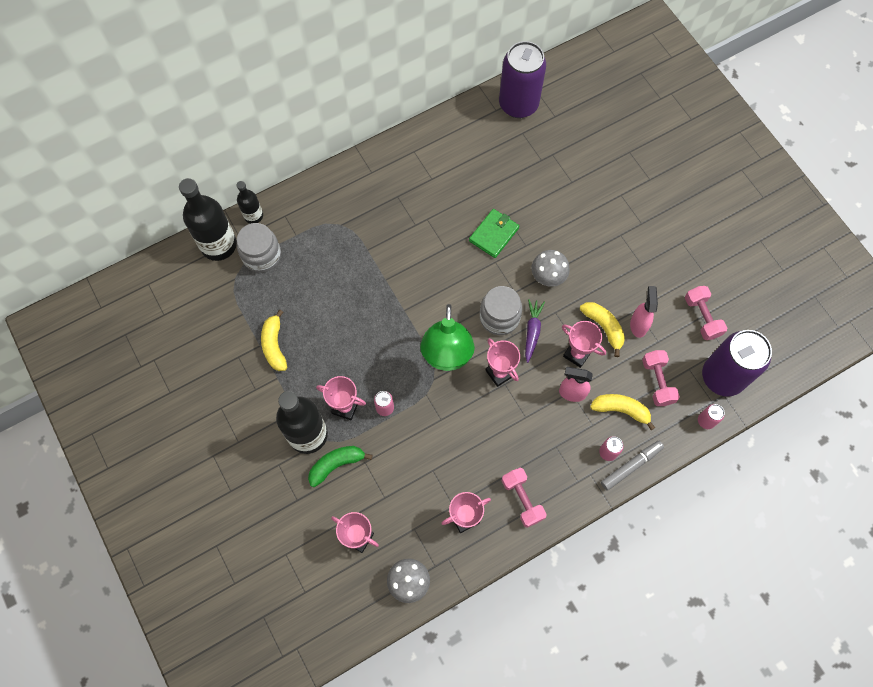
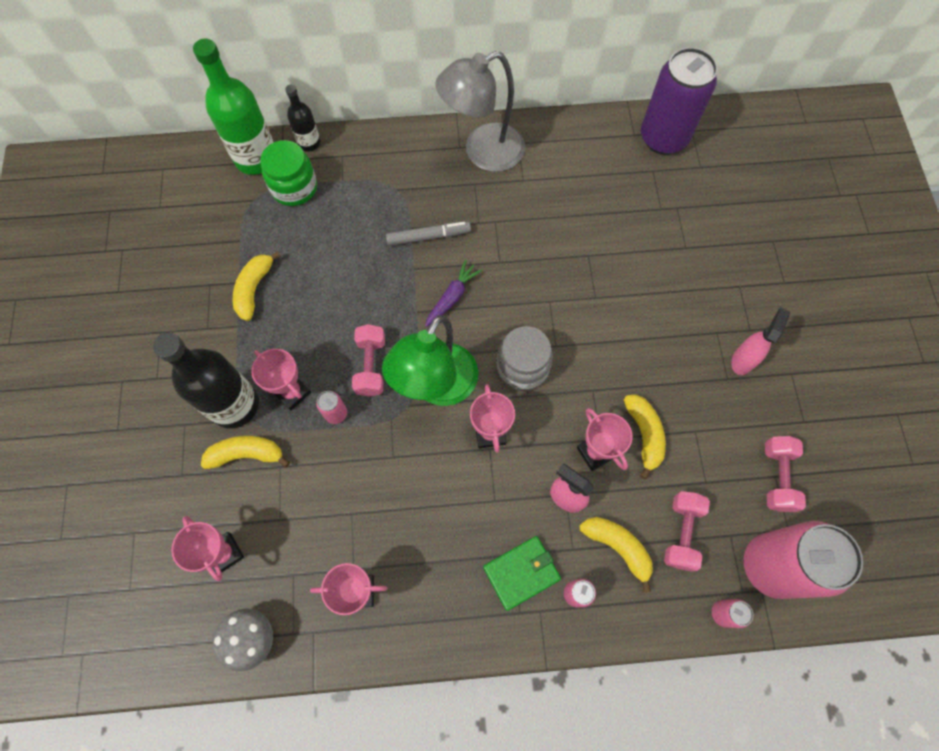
camera: 25 degrees right, 0 degrees up
black bottle [179,178,237,261] -> green bottle [193,39,274,175]
grey jar [237,223,281,273] -> green jar [260,140,317,206]
green banana [308,446,372,487] -> yellow banana [201,436,290,469]
green wallet [469,209,519,258] -> green wallet moved to [483,536,561,611]
pink dumbbell [502,467,547,528] -> pink dumbbell moved to [352,324,385,397]
purple carrot [525,299,545,363] -> purple carrot moved to [425,260,482,327]
grey mushroom [531,250,570,287] -> none
grey marker [601,441,664,491] -> grey marker moved to [386,221,471,246]
pink spray bottle [630,286,658,338] -> pink spray bottle moved to [731,308,790,375]
purple can [702,330,772,397] -> pink can [744,521,863,599]
none -> grey lamp [435,51,525,172]

